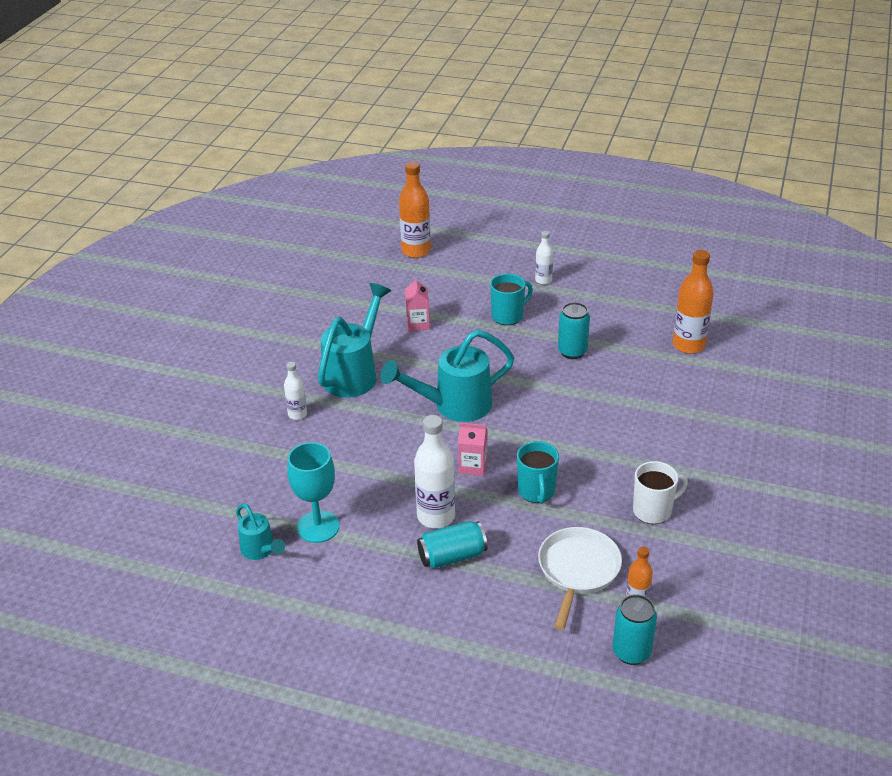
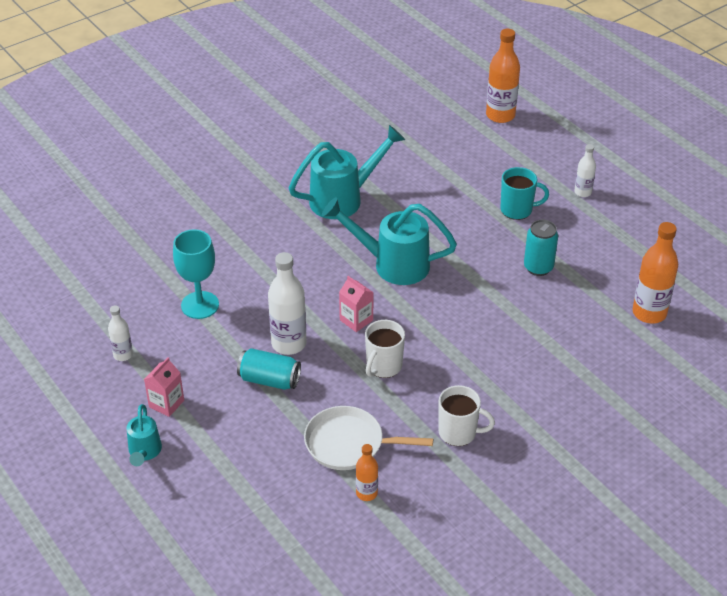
camera: 35 degrees right, 5 degrees up
turquoise watering can [236,503,285,560] -> turquoise watering can moved to [127,404,162,466]
white bottle [284,362,307,420] -> white bottle moved to [108,305,133,361]
pink carton [405,277,430,331] -> pink carton moved to [144,357,184,417]
turquoise mug [517,441,559,504] -> white mug [365,320,405,378]
white pan [538,527,622,630] -> white pan turned 135 degrees counterclockwise [304,406,433,470]
turquoise can [612,594,657,665] -> none

